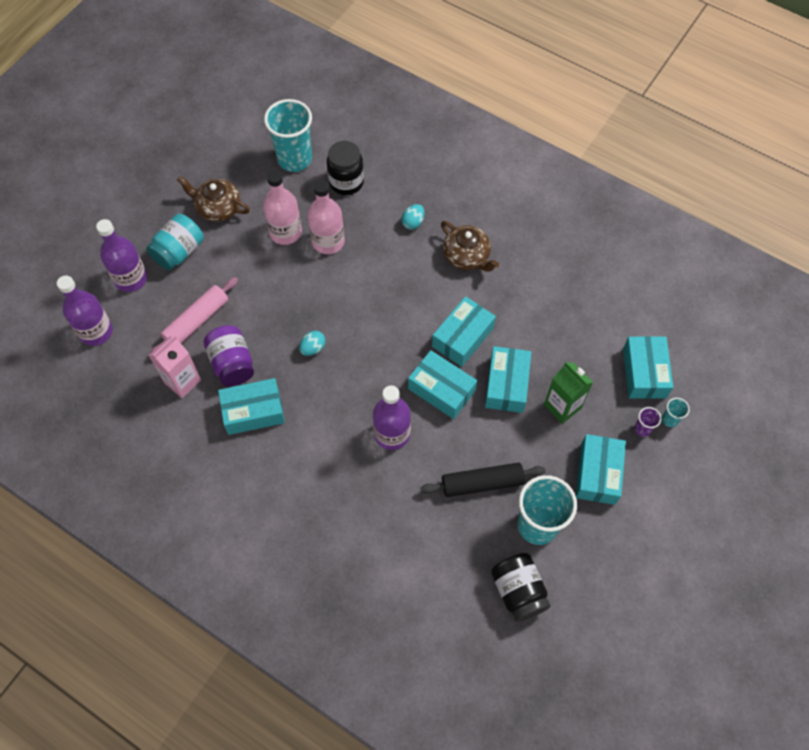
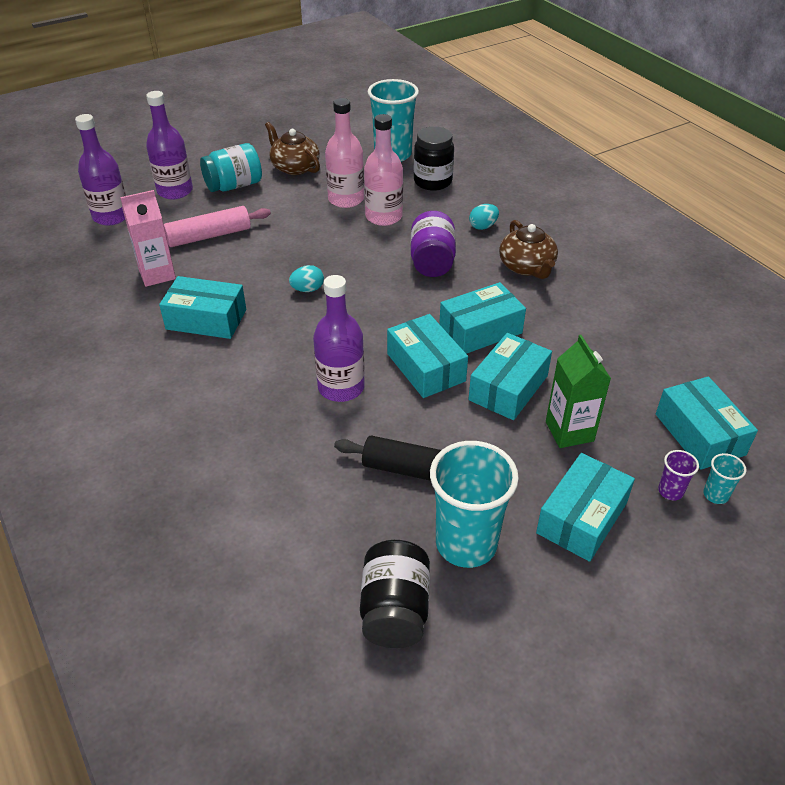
camera: 25 degrees right, 20 degrees down
purple jar [204,325,254,387] -> purple jar moved to [411,211,456,277]
turquoise box [623,336,673,399] -> turquoise box turned 45 degrees counterclockwise [656,376,758,470]

